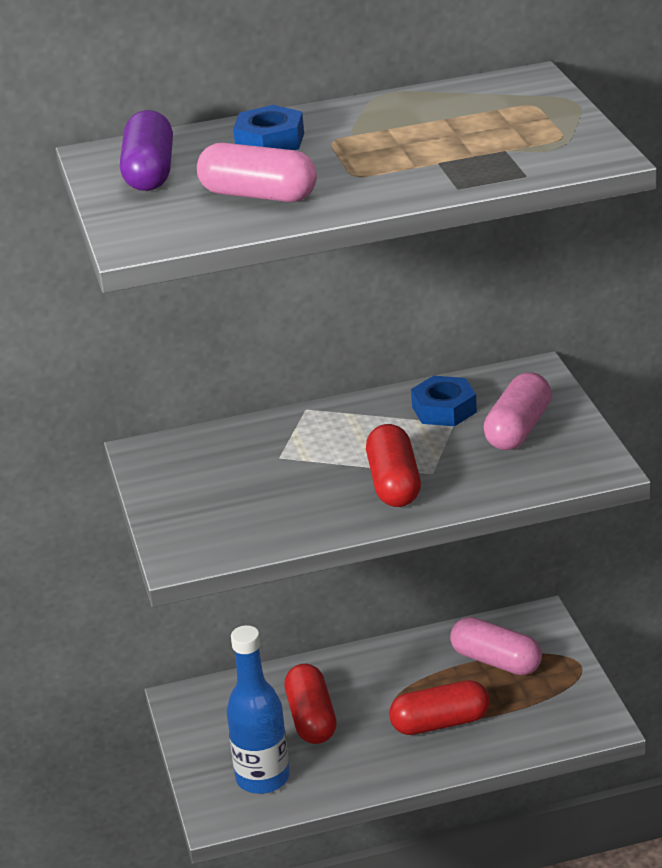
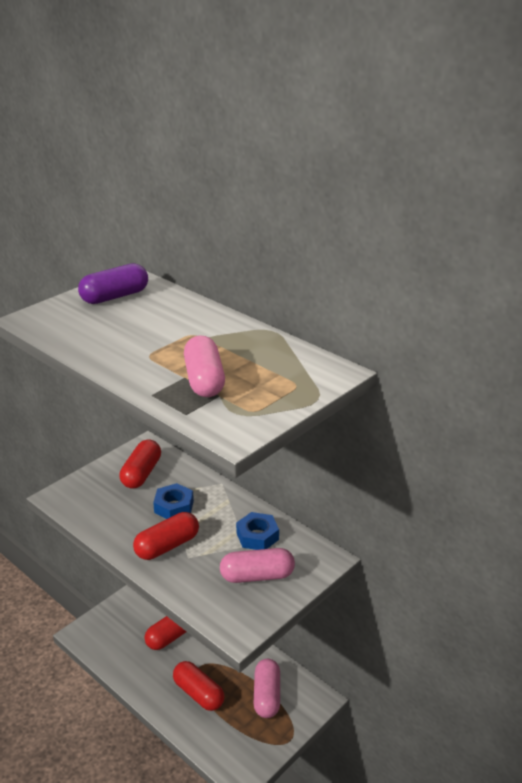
camera: 55 degrees right, 0 degrees up
pink capsule [197,143,317,202] -> pink capsule moved to [184,335,225,397]
blue bottle [226,625,290,794] -> none
blue nut [233,105,304,150] -> blue nut moved to [153,483,194,519]
none -> red capsule [120,439,161,489]

